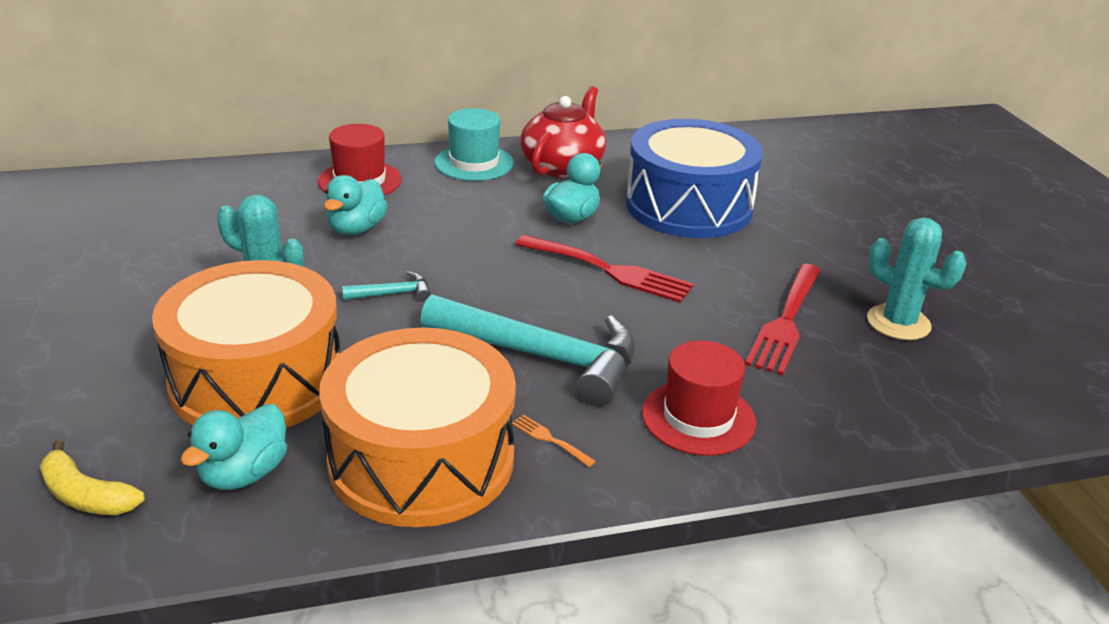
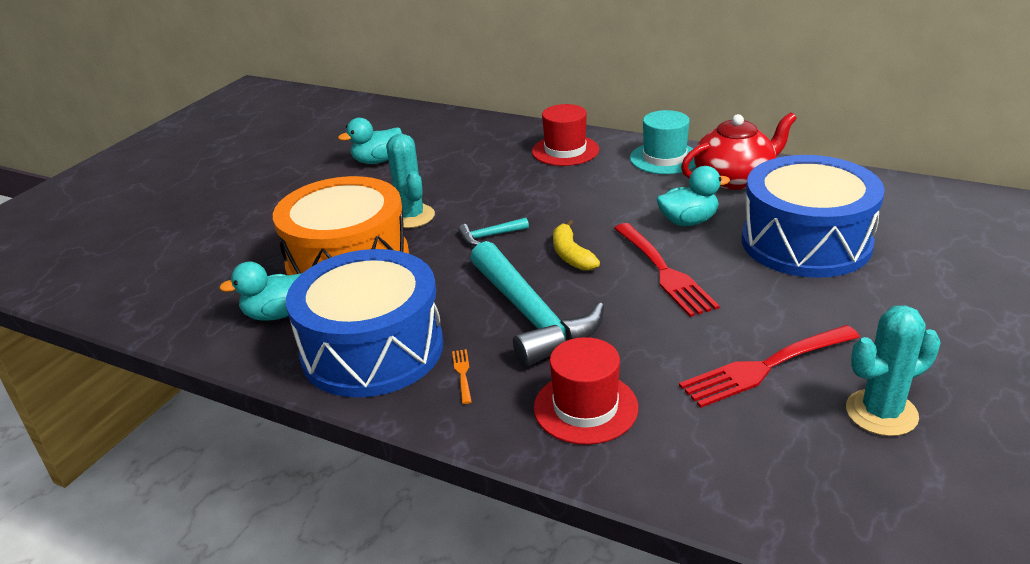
camera: 45 degrees right, 0 degrees up
yellow banana [40,440,145,515] -> yellow banana moved to [553,220,600,271]
orange drum [319,327,516,527] -> blue drum [286,249,443,398]
turquoise duck [324,175,388,235] -> turquoise duck moved to [338,118,402,164]
turquoise hammer [342,271,431,302] -> turquoise hammer turned 135 degrees clockwise [458,218,529,246]
turquoise cactus [867,217,967,340] -> turquoise cactus turned 75 degrees clockwise [846,305,941,436]

